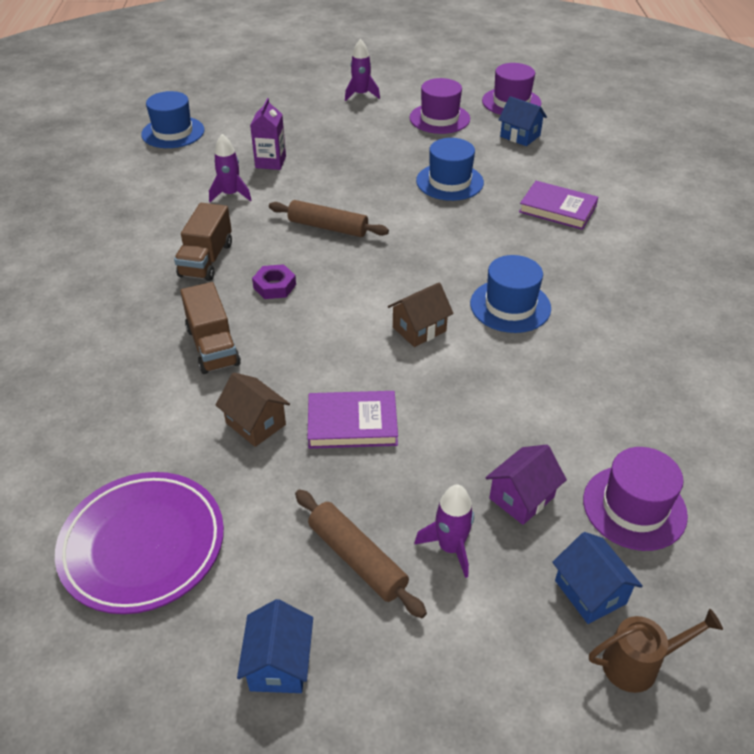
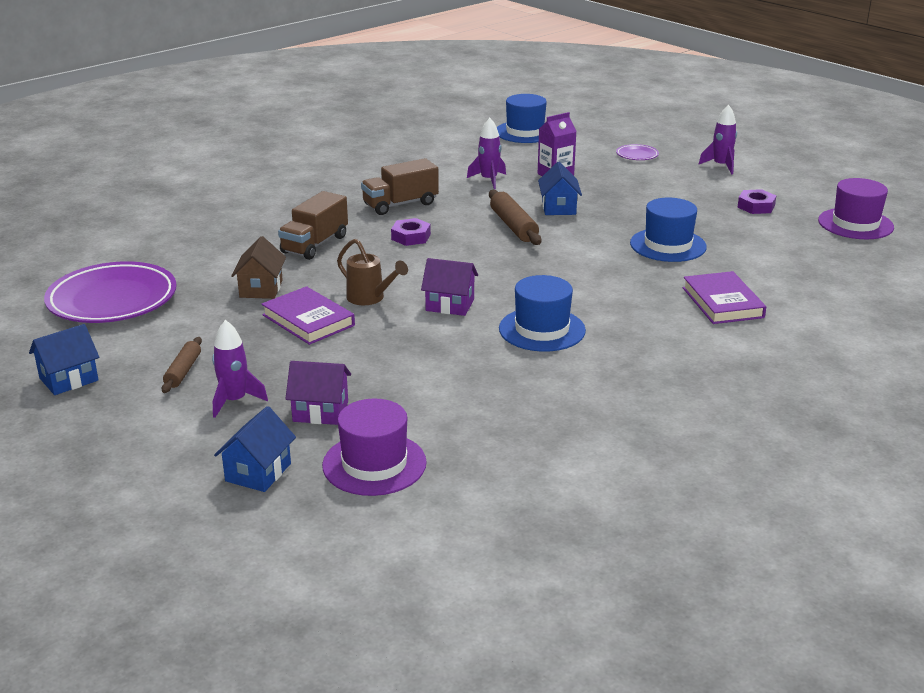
camera: 50 degrees right, 15 degrees down
brown rolling pin [295,489,427,618] -> brown rolling pin [162,337,202,393], size x0.63
brown house [388,283,454,347] -> purple house [421,258,478,316]
purple hat [409,78,470,134] -> purple nut [737,189,776,214]
blue house [498,96,547,146] -> blue house moved to [538,162,582,215]
brown watering can [589,609,723,693] -> brown watering can moved to [337,239,408,305]
none -> purple plate [616,144,659,160]

